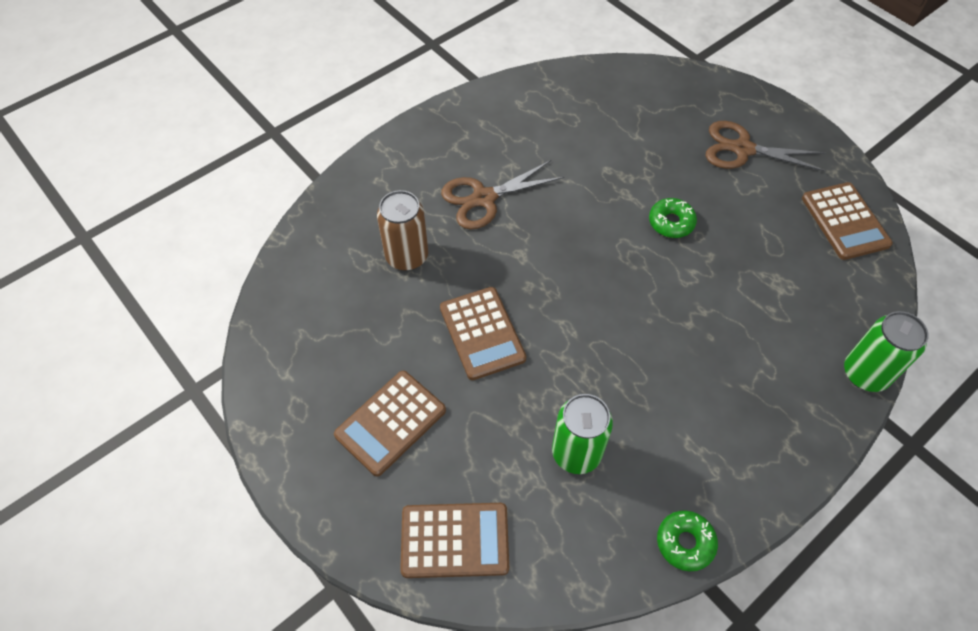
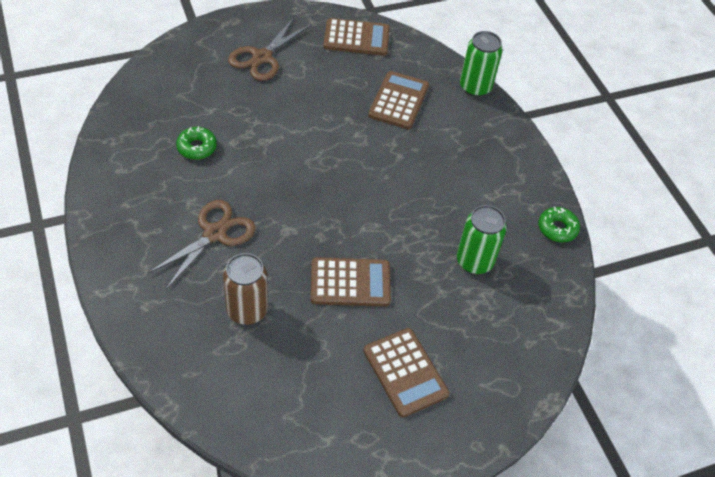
camera: 75 degrees left, 5 degrees down
brown calculator [400,503,509,578] -> brown calculator moved to [368,71,429,129]
brown scissors [441,160,564,229] -> brown scissors turned 135 degrees counterclockwise [147,200,256,289]
green donut [649,198,697,238] -> green donut moved to [176,126,217,160]

